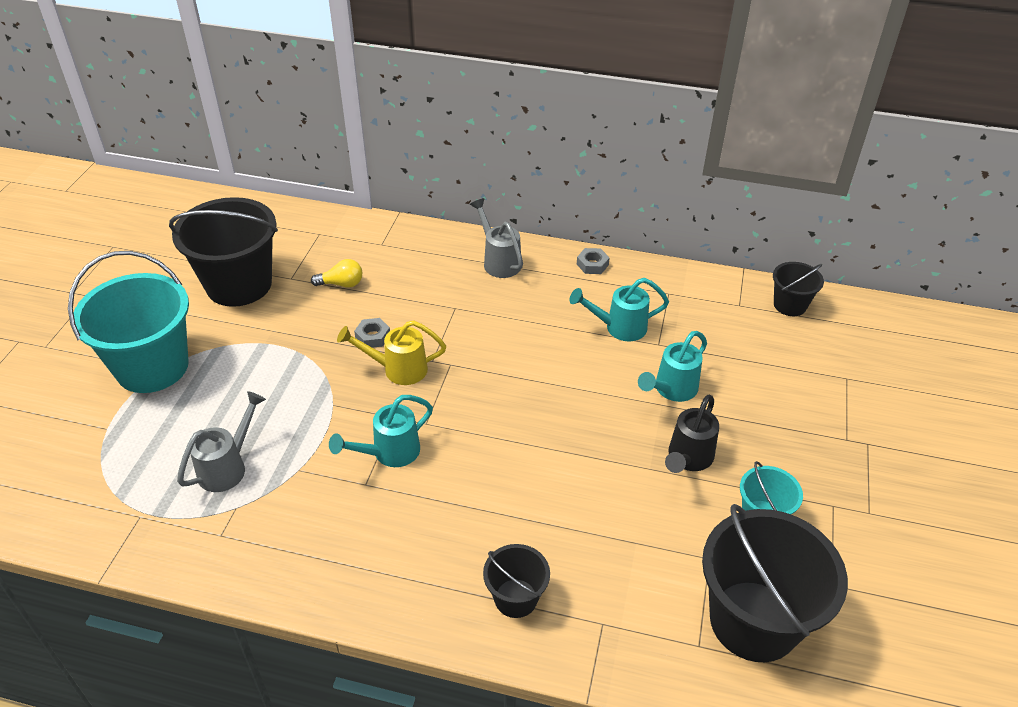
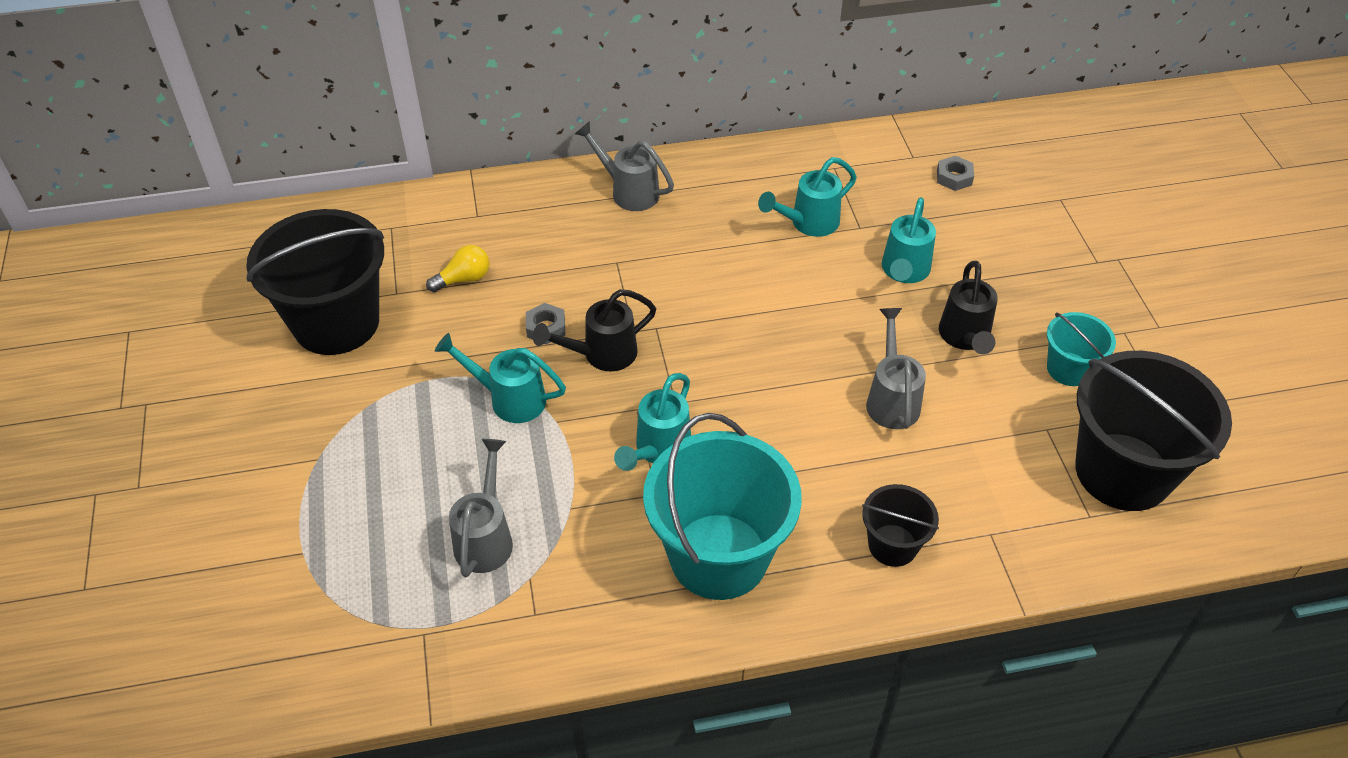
camera: 25 degrees left, 5 degrees up
turquoise bucket [68,251,189,393] -> turquoise bucket moved to [643,413,802,600]
yellow watering can [337,320,446,385] -> black watering can [533,289,656,372]
grey nut [577,248,610,274] -> grey nut moved to [937,156,974,191]
black bucket [773,262,824,316] -> none
none -> turquoise watering can [435,333,566,423]
none -> grey watering can [866,308,926,429]

